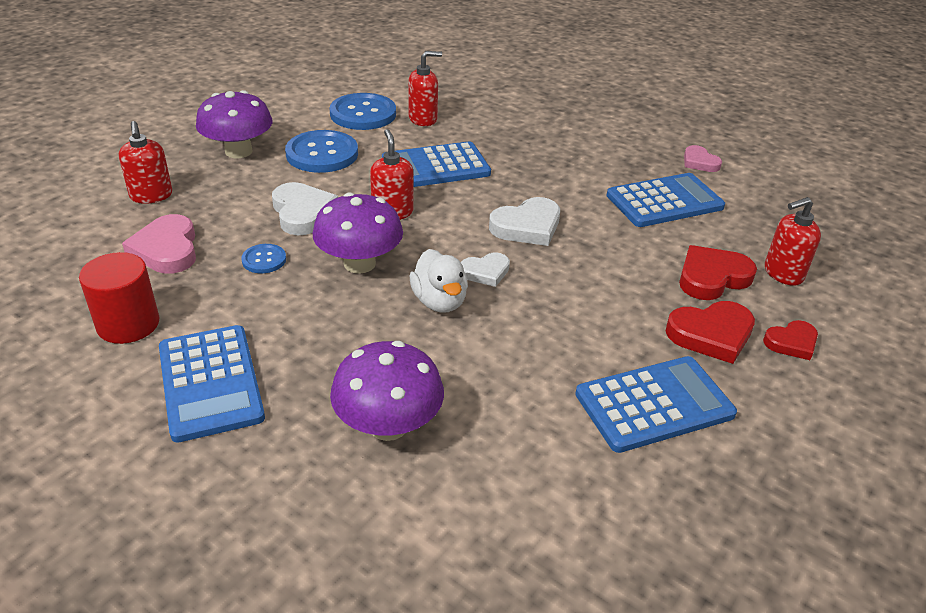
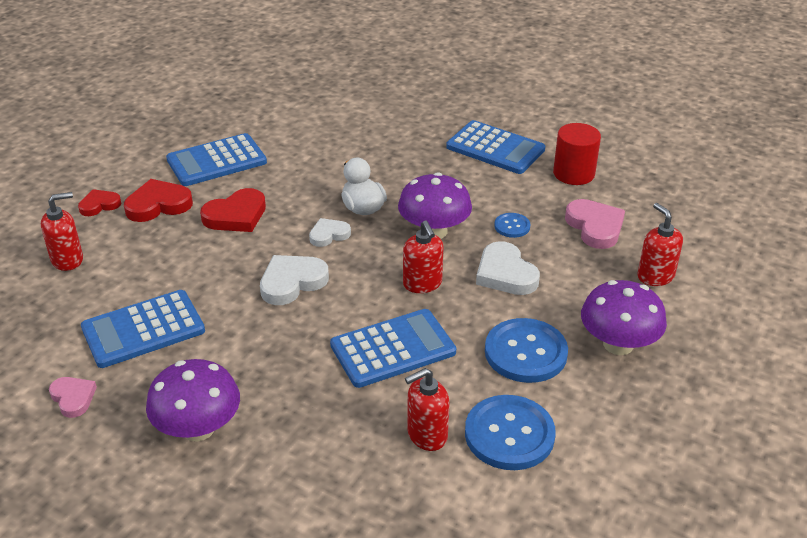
camera: 175 degrees right, 0 degrees up
blue calculator [159,325,265,443] -> blue calculator turned 150 degrees clockwise [446,120,545,174]
purple mushroom [330,341,444,441] -> purple mushroom moved to [146,359,240,442]
red heart [679,245,757,300] -> red heart moved to [200,188,266,232]

